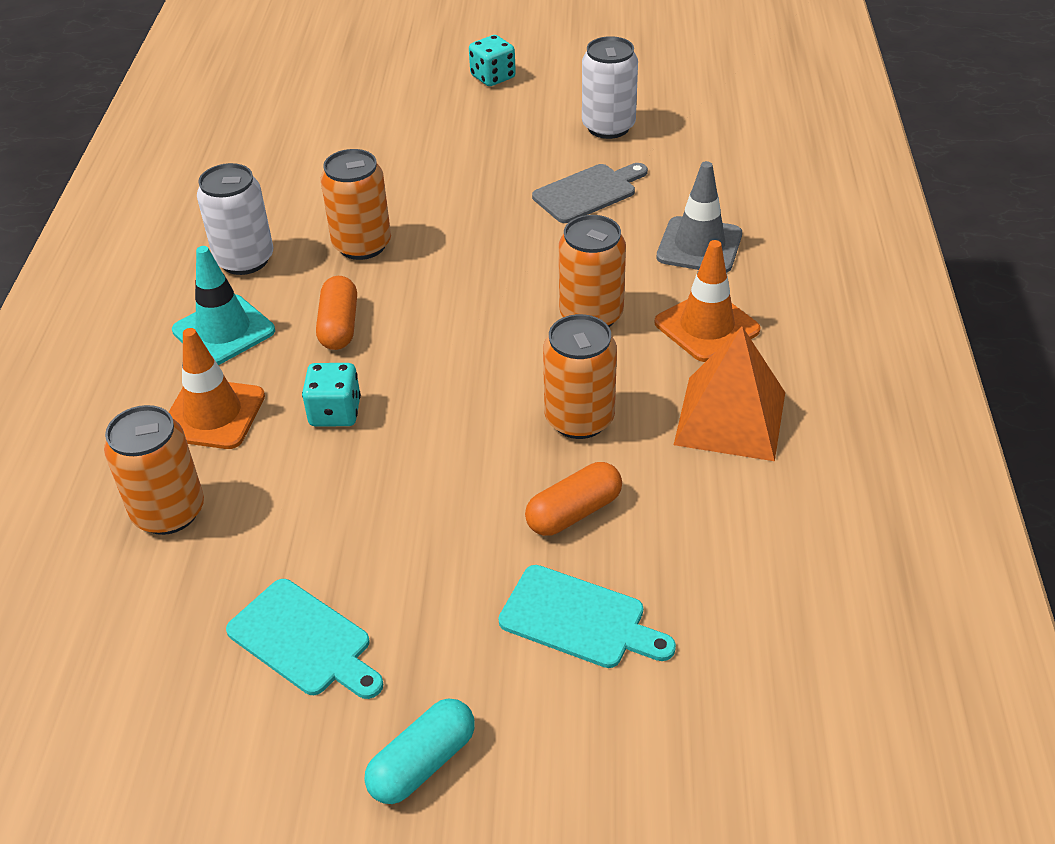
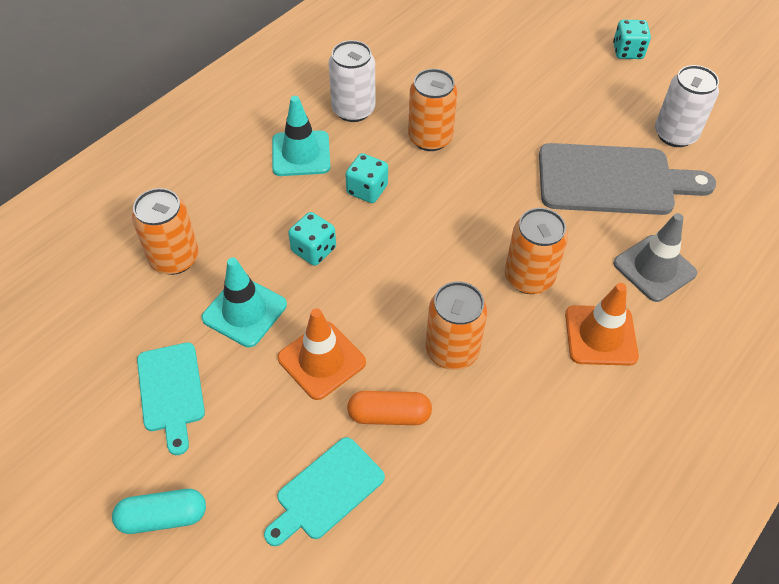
camera: 35 degrees right, 10 degrees up
orange traffic cone [169,328,265,449] -> orange traffic cone moved to [278,308,366,400]
orange capsule [316,276,357,350] -> turquoise dice [345,153,388,203]
turquoise cutting board [498,565,676,668] -> turquoise cutting board turned 75 degrees clockwise [264,437,385,546]
grey cutting board [532,163,648,223] -> grey cutting board [539,143,716,215], size x1.72
orange pyramid [674,326,785,461] -> none
none -> turquoise traffic cone [202,258,287,347]

